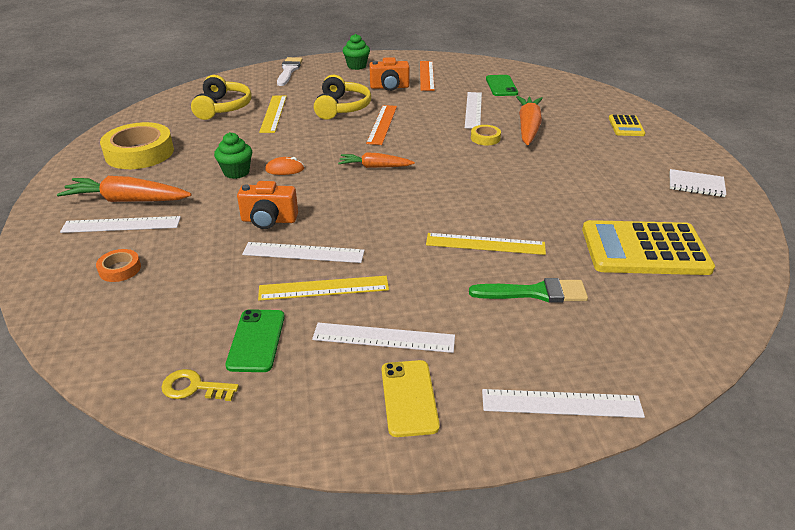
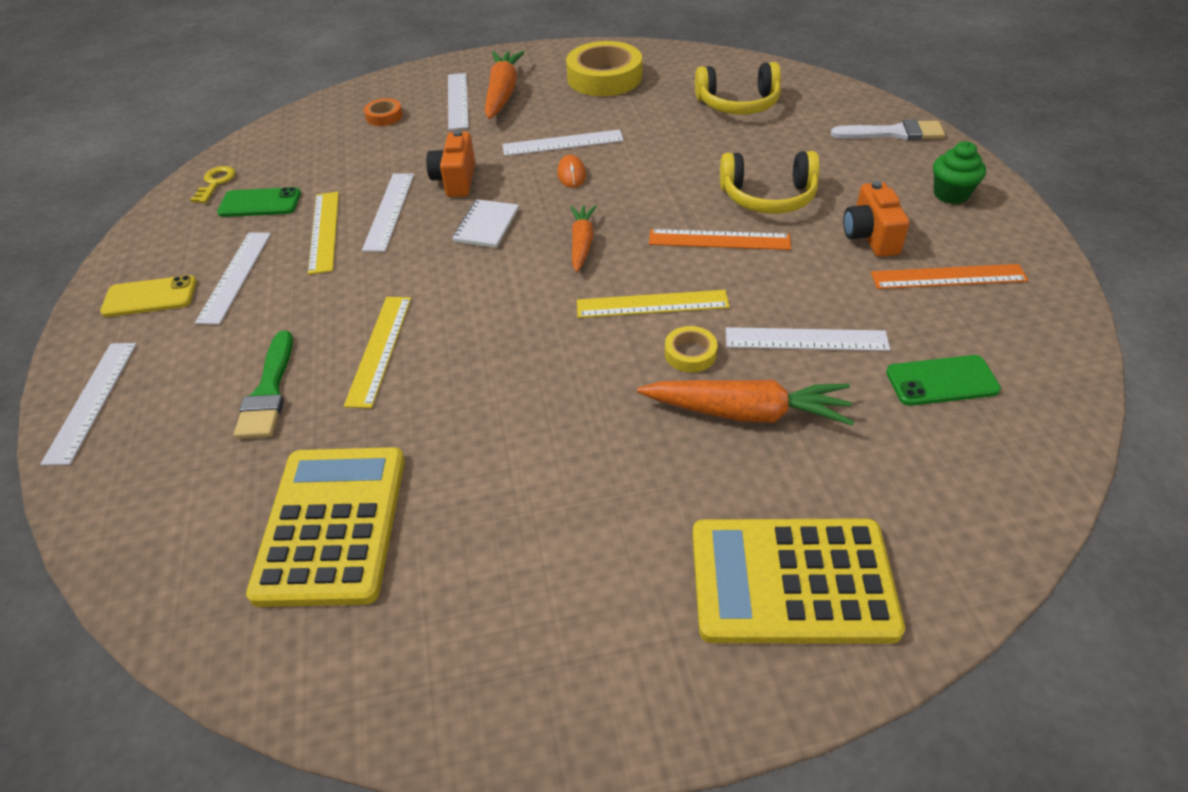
camera: 90 degrees right, 10 degrees up
green cupcake [214,132,252,179] -> white ruler [502,130,624,156]
yellow ruler [259,96,287,133] -> yellow ruler moved to [577,290,730,318]
yellow calculator [609,115,645,136] -> yellow calculator [692,518,905,644], size x2.04
white notebook [670,169,726,197] -> white notebook moved to [452,199,519,248]

